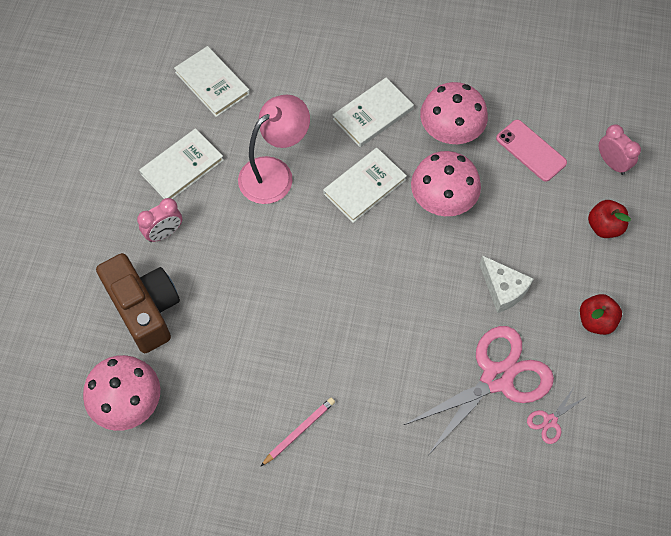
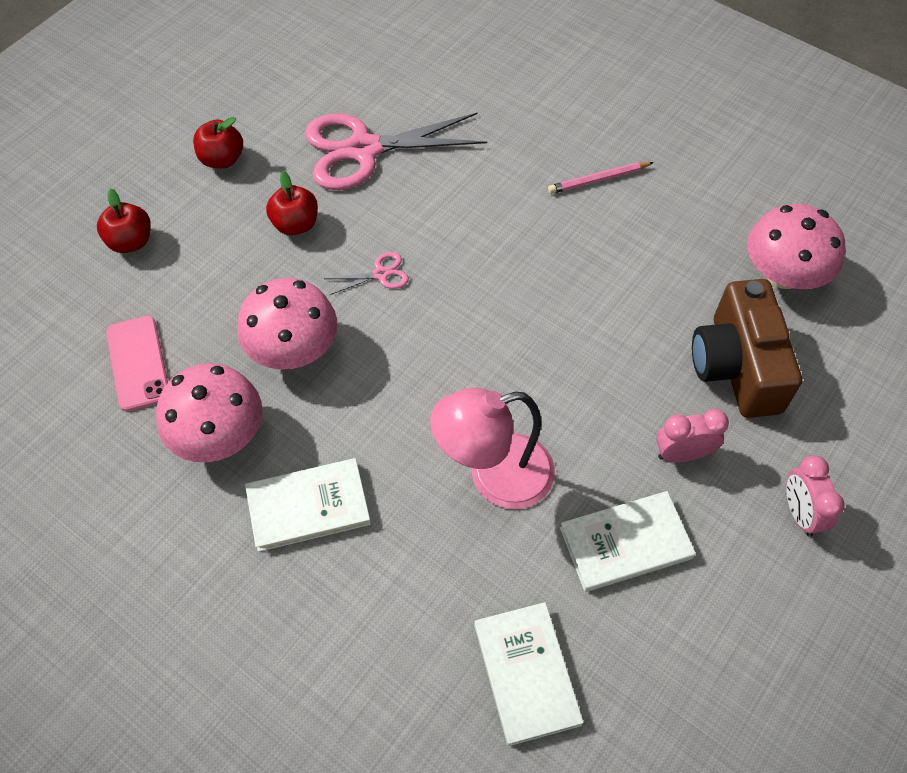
camera: 155 degrees left, 5 degrees down
white book [323,148,407,223] -> none
white cheese [479,255,534,313] -> red apple [266,171,318,235]
pink scissors [527,386,586,444] -> pink scissors moved to [324,252,409,295]
pink clock [599,124,641,175] -> pink clock moved to [786,455,845,537]

